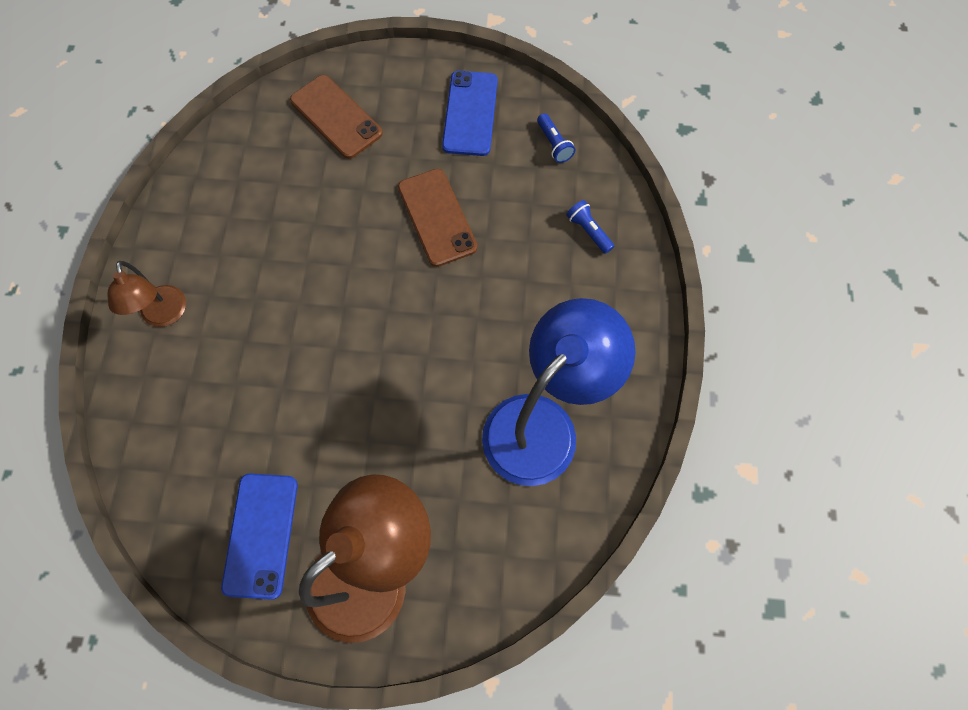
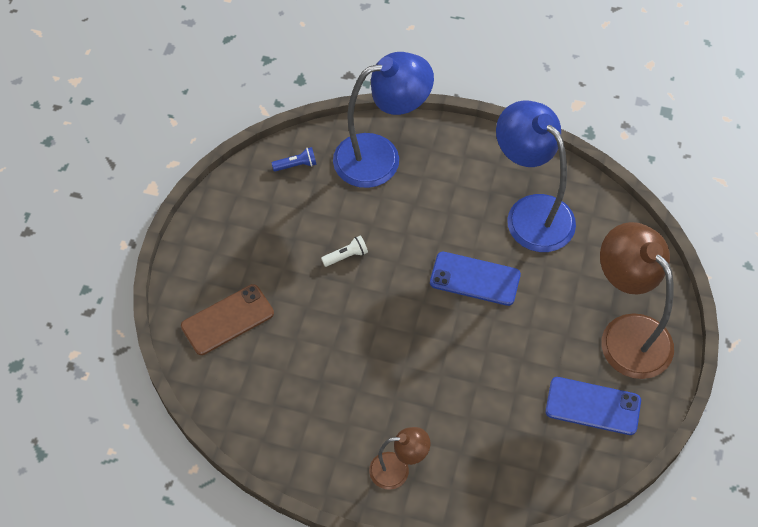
camera: 80 degrees left, 10 degrees down
brown phone [398,169,477,267] -> white flashlight [321,235,368,267]
blue phone [442,71,498,156] -> blue phone moved to [430,252,521,306]
blue flashlight [566,200,614,254] -> blue lamp [333,52,434,188]

